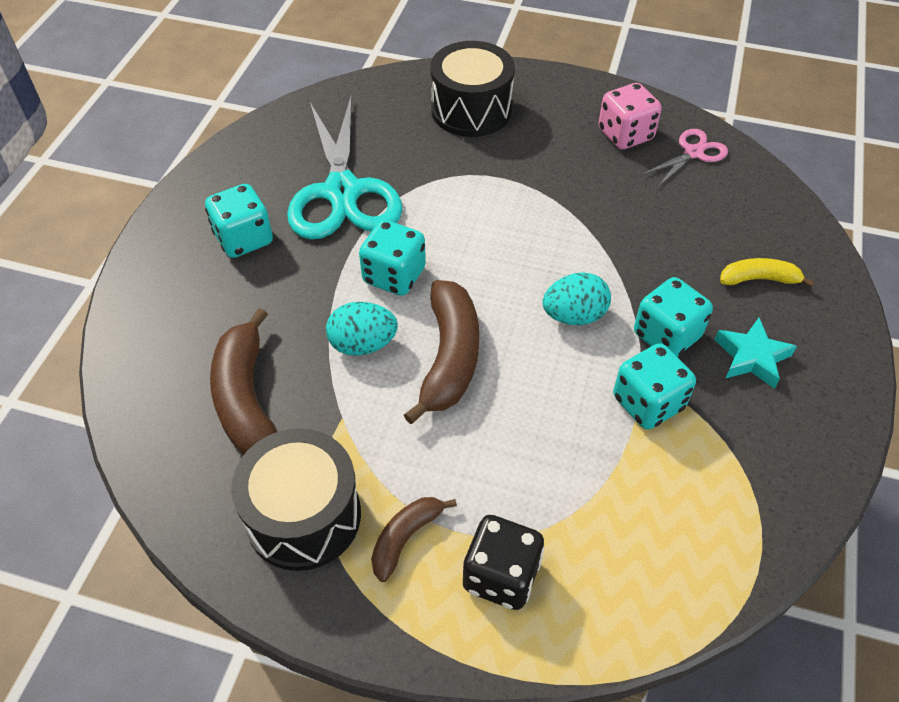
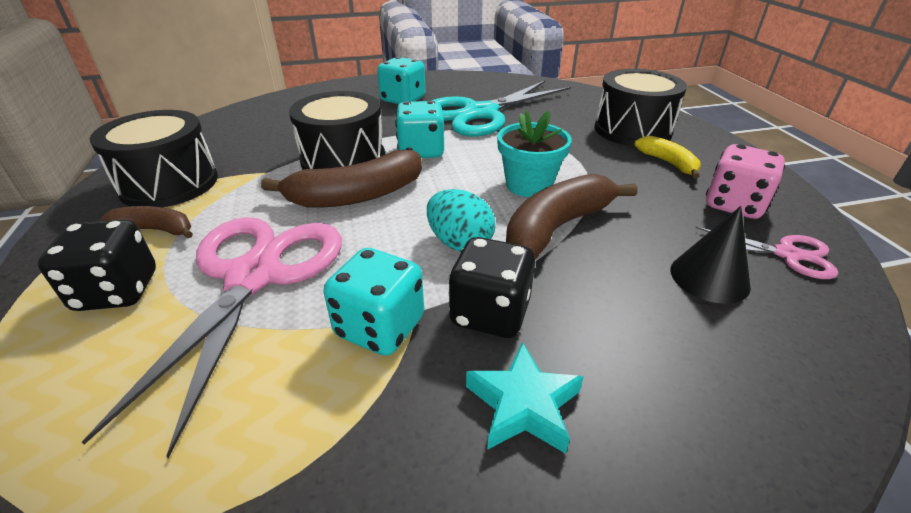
camera: 60 degrees right, 15 degrees down
brown banana [210,308,277,455] -> brown banana moved to [506,173,638,260]
turquoise egg [326,302,398,356] -> black drum [289,91,385,170]
turquoise dice [634,277,713,357] -> black dice [448,237,535,338]
yellow banana [720,258,814,287] -> yellow banana moved to [634,136,701,179]
none -> pink scissors [82,217,342,458]
none -> turquoise flower pot [497,110,572,197]
none -> black cone [670,206,751,304]

